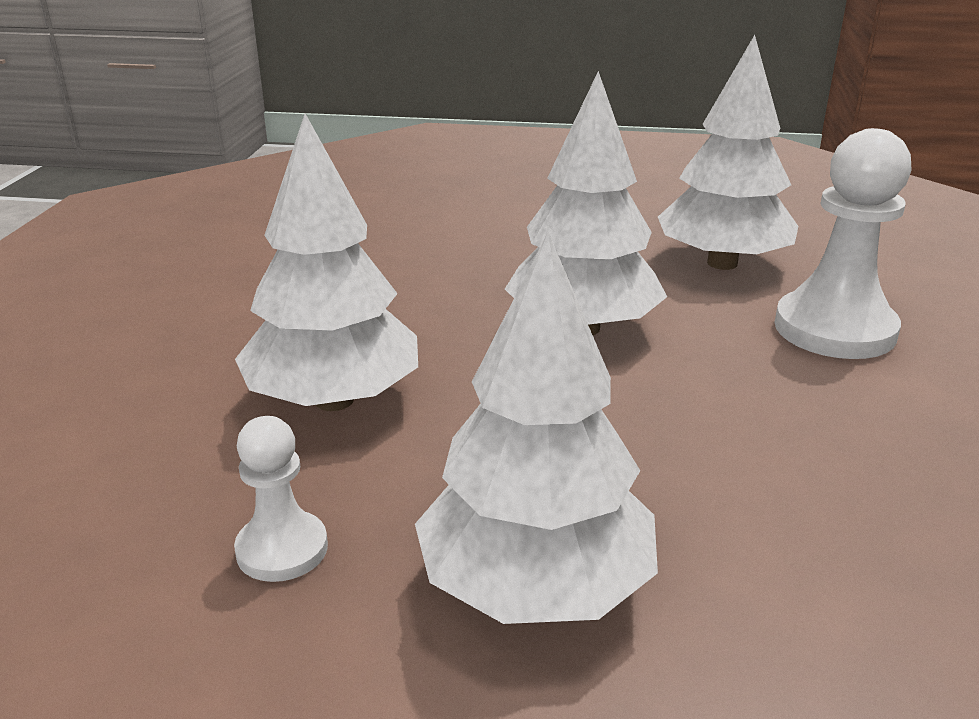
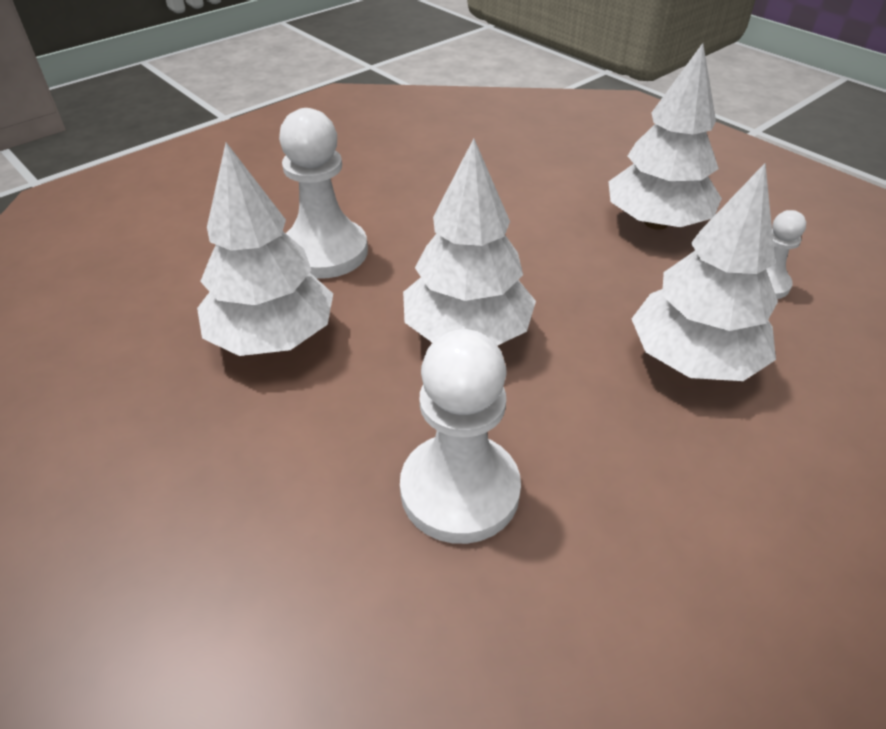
camera: 140 degrees left, 15 degrees up
none -> white pawn [400,329,521,544]

